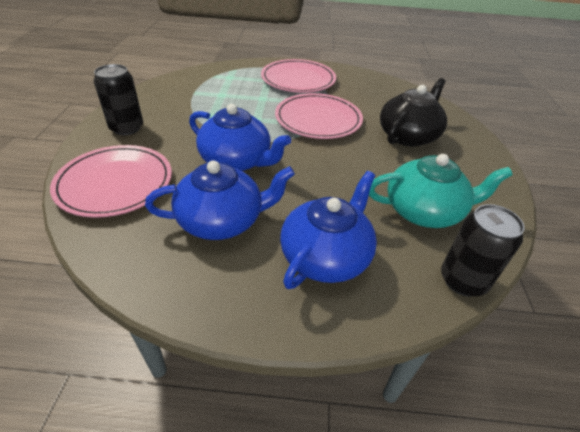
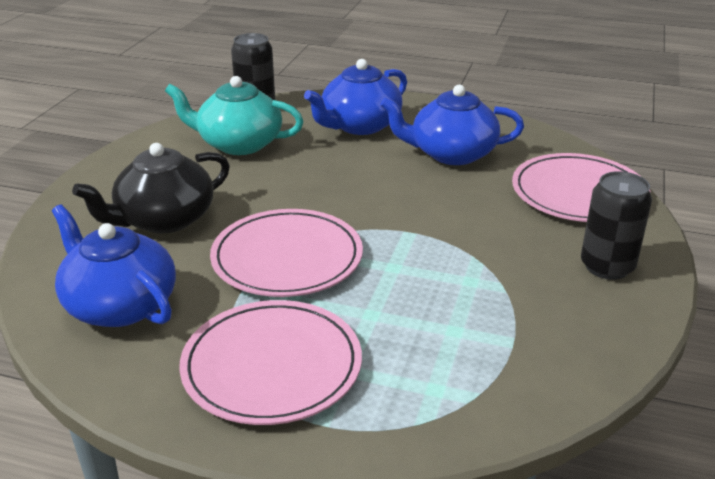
camera: 165 degrees left, 10 degrees down
blue teapot [189,104,291,171] -> blue teapot moved to [52,205,176,327]

